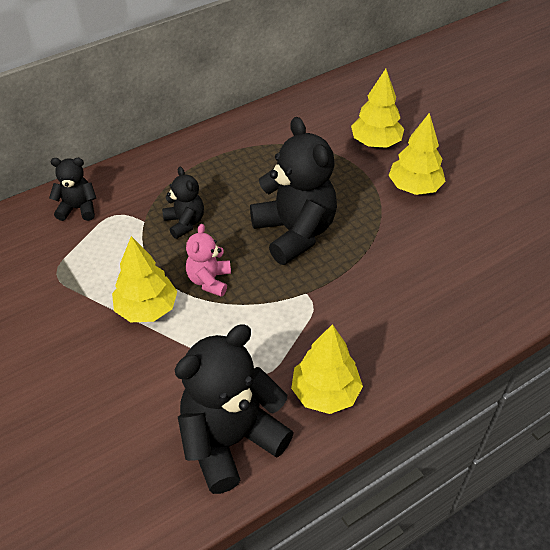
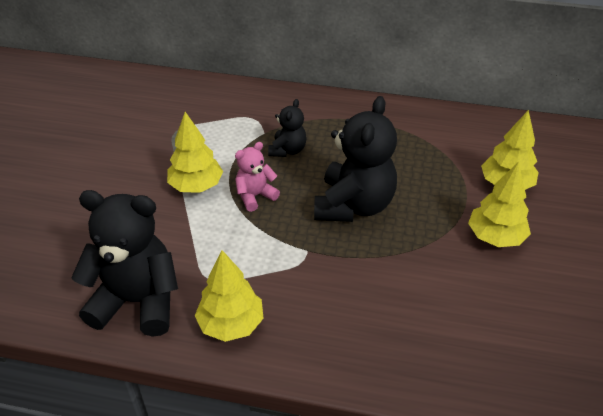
camera: 45 degrees right, 5 degrees down
black teddy bear [49,158,96,221] -> none

